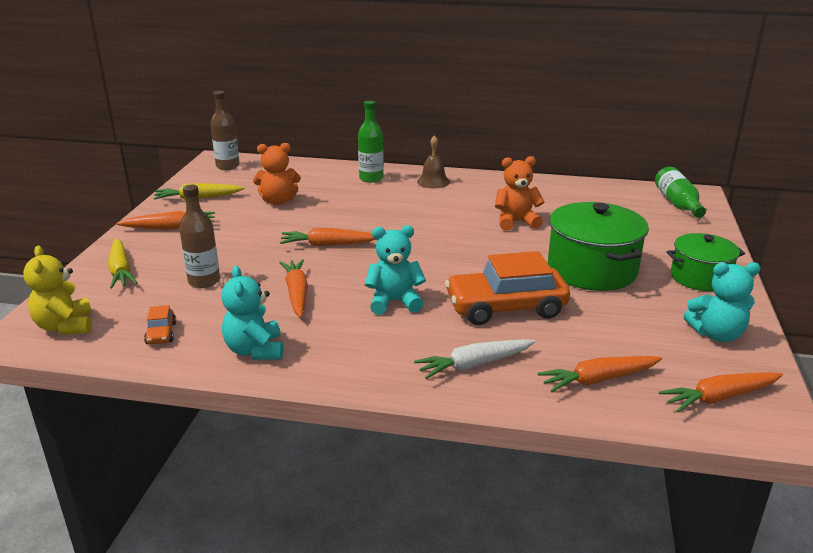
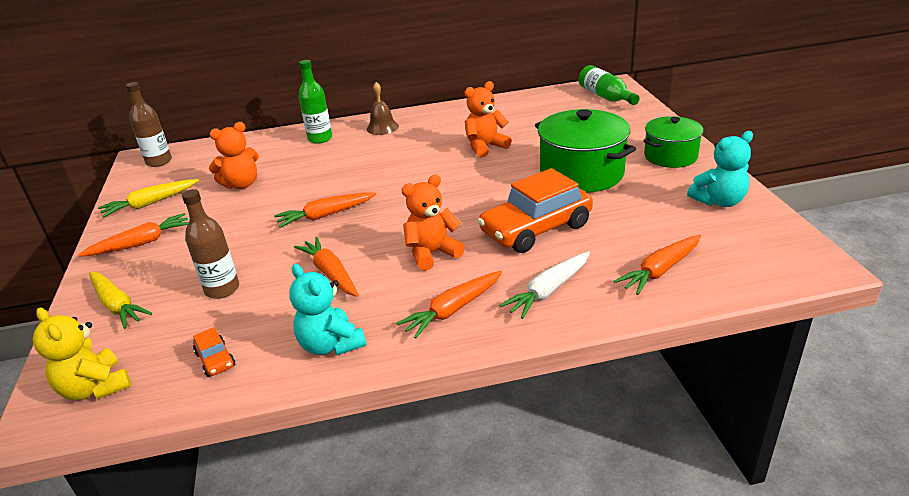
camera: 20 degrees left, 5 degrees up
turquoise teddy bear [365,225,426,315] -> orange teddy bear [402,174,465,271]
orange carrot [659,372,783,412] -> orange carrot moved to [396,271,502,339]

